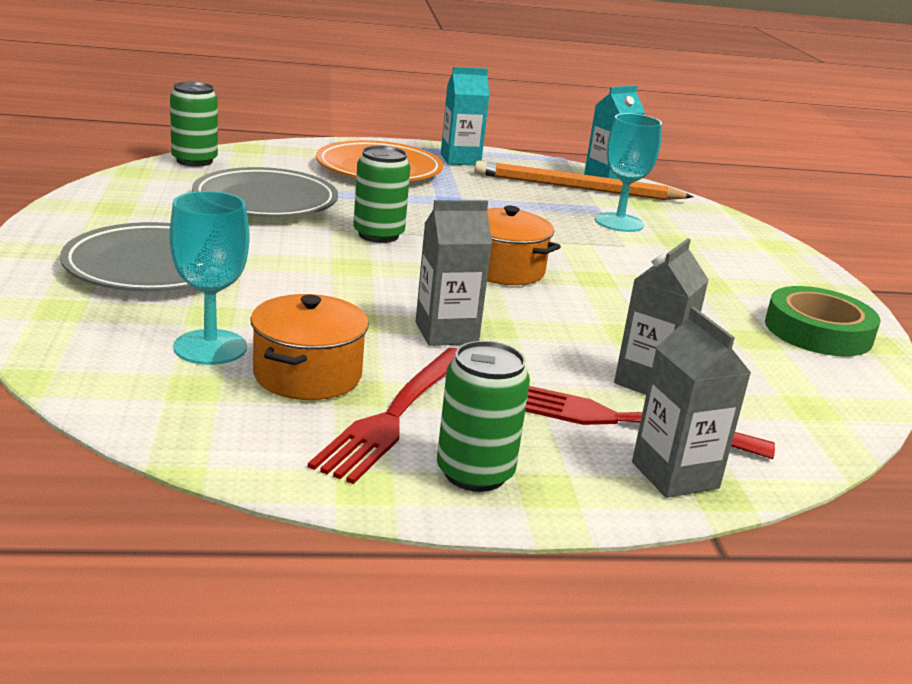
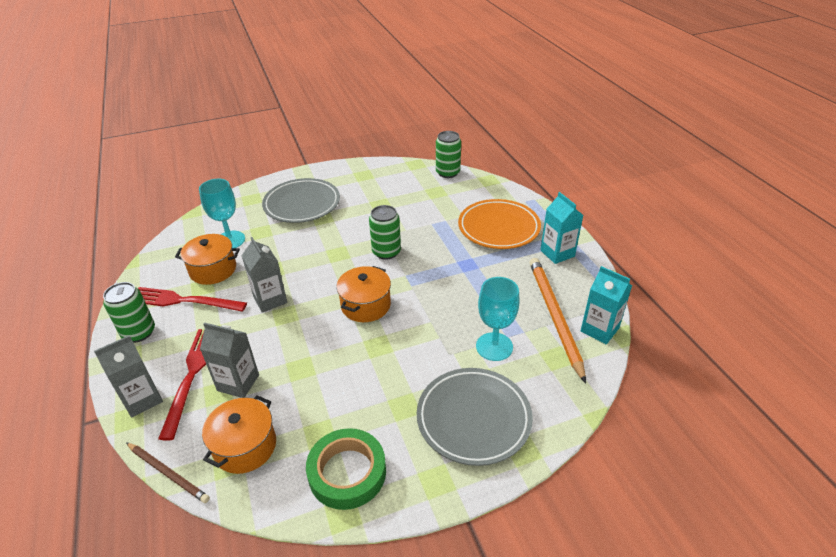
camera: 80 degrees right, 15 degrees up
grey plate [192,167,338,217] -> grey plate moved to [417,368,533,466]
none -> brown pencil [126,442,210,503]
none -> orange pot [202,395,276,474]

